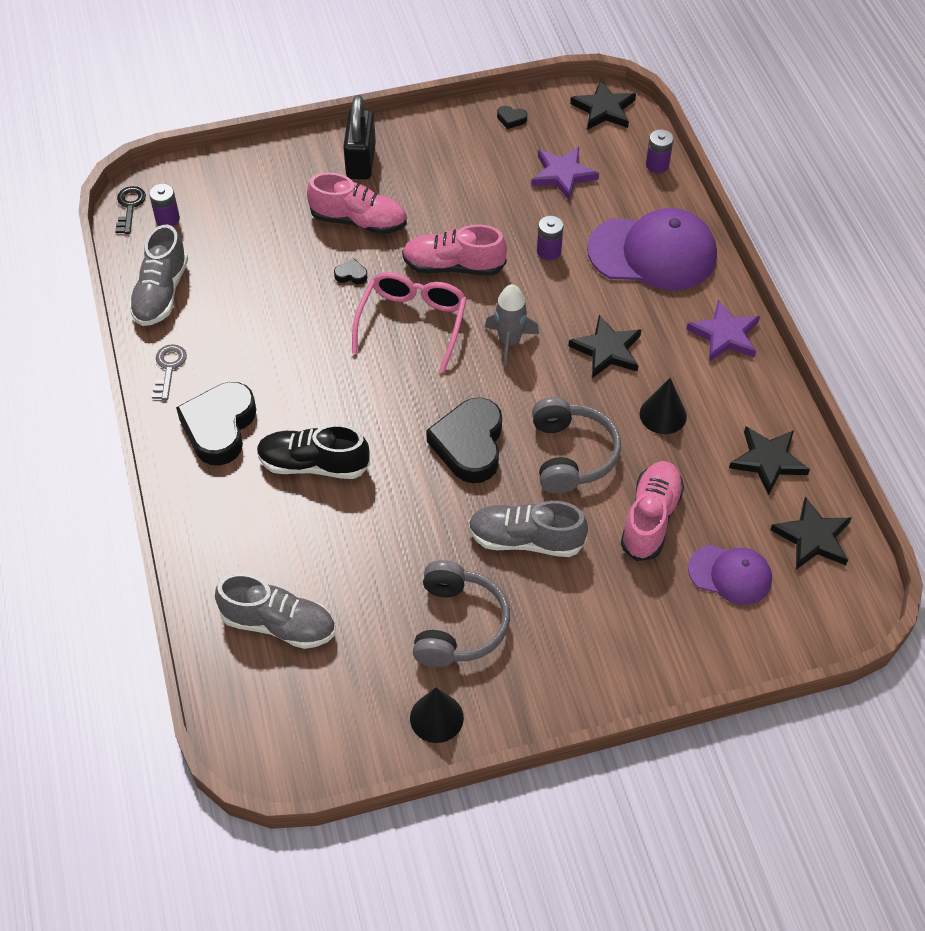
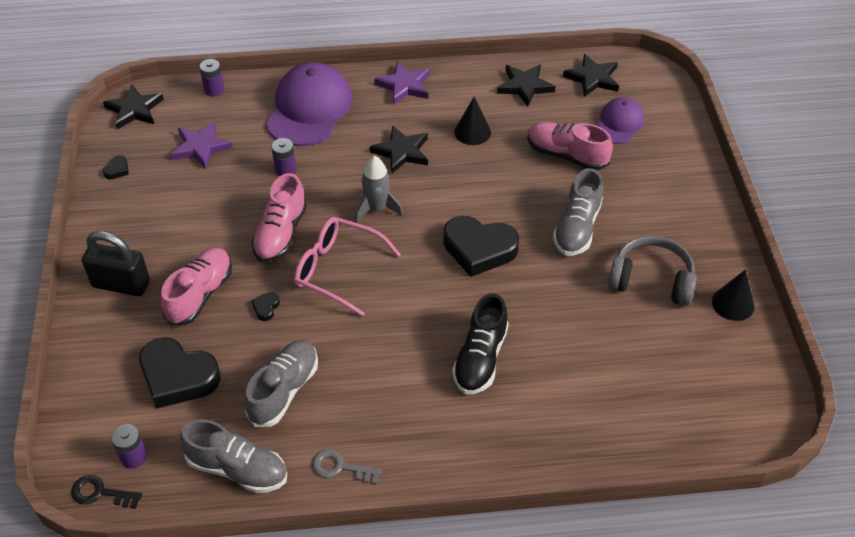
camera: 80 degrees left, 5 degrees down
black heart [176,382,256,465] -> black heart moved to [139,337,221,409]
grey shoe [215,573,335,649] -> grey shoe moved to [245,340,318,427]
grey headphones [532,397,621,494] -> none

